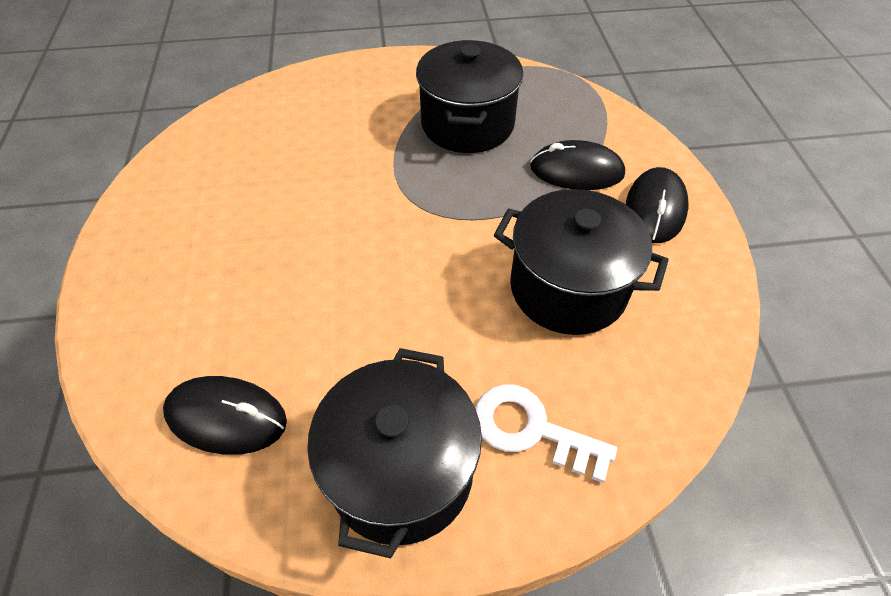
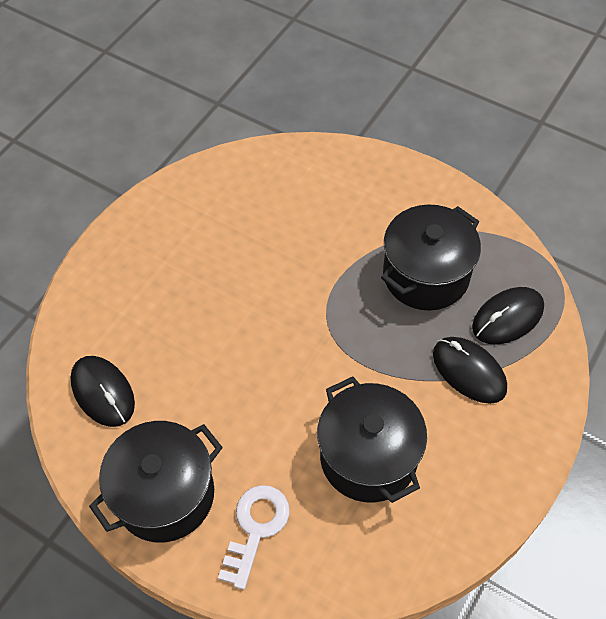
camera: 40 degrees right, 5 degrees up
white key [475,384,617,483] -> white key turned 45 degrees clockwise [218,485,290,590]
black mouse [626,167,689,243] -> black mouse moved to [472,287,544,345]

